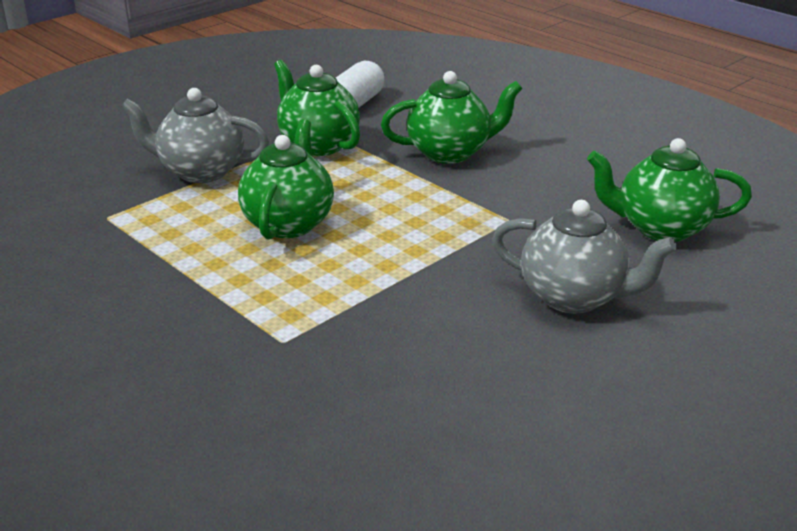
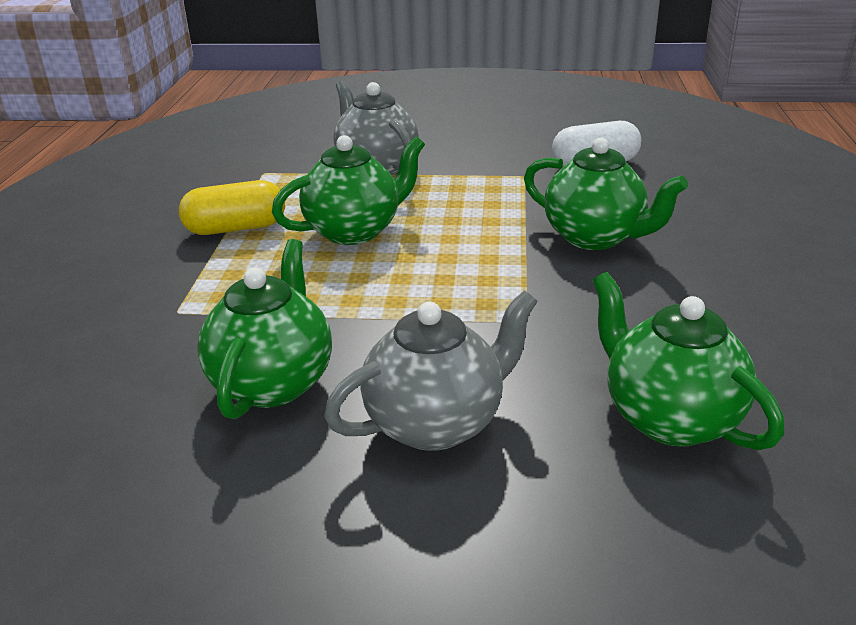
camera: 50 degrees right, 0 degrees up
green teapot [274,60,360,156] -> green teapot moved to [197,239,332,419]
grey teapot [492,200,677,314] -> grey teapot turned 105 degrees counterclockwise [324,290,538,451]
none -> yellow capsule [179,180,285,235]

